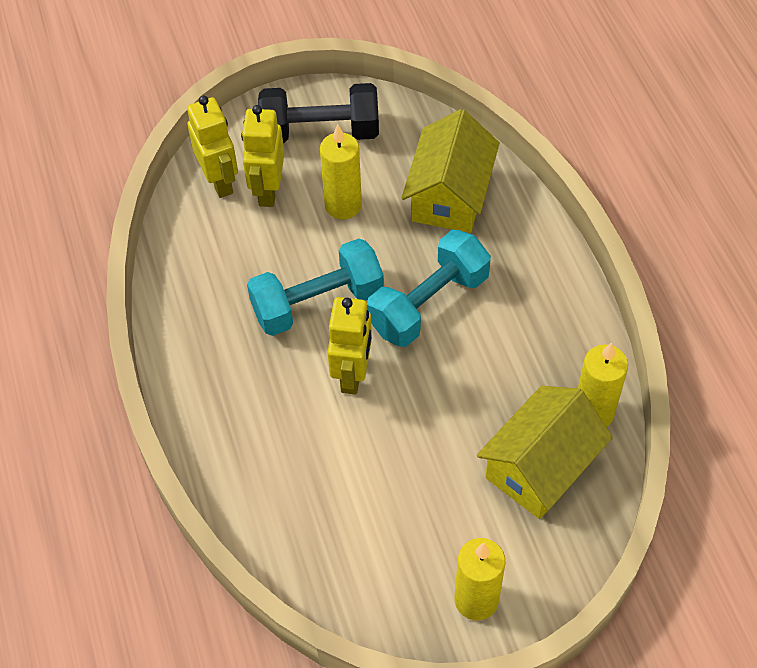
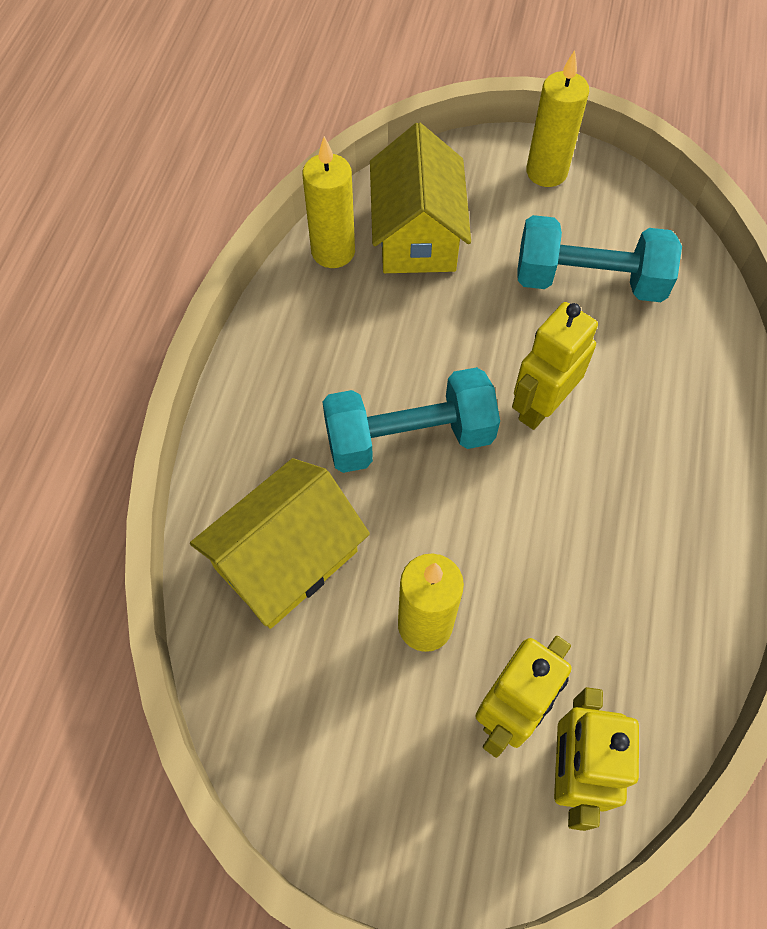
camera: 150 degrees left, 5 degrees up
turquoise dumbbell [247,238,384,336] -> turquoise dumbbell moved to [517,215,682,302]
black dumbbell [258,83,379,144] -> none
yellow house [477,386,613,519] -> yellow house turned 75 degrees counterclockwise [370,123,471,273]

